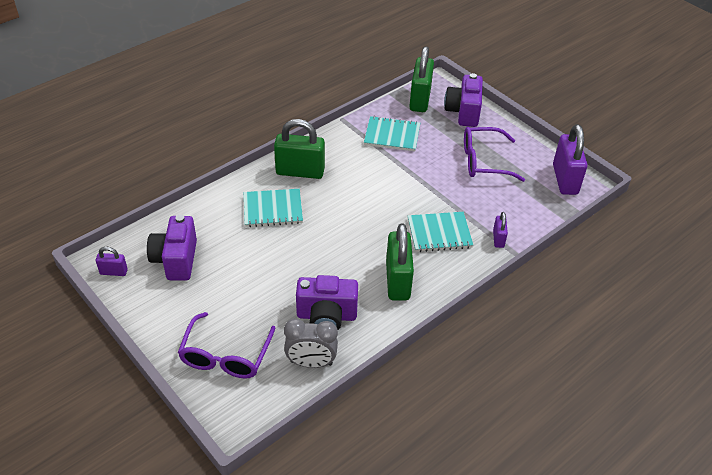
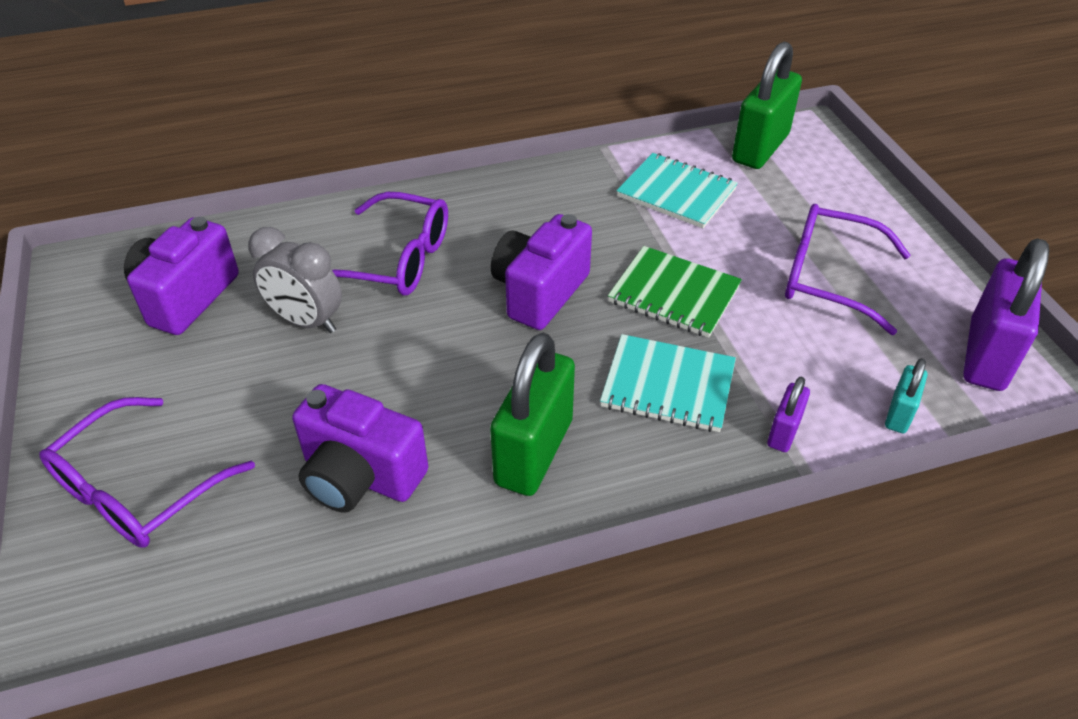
camera: 25 degrees right, 0 degrees up
purple padlock [96,247,128,276] -> none
turquoise notebook [244,189,303,227] -> purple glasses [332,192,448,296]
green padlock [274,119,325,179] -> none
grey clock [284,319,338,368] -> grey clock moved to [248,227,342,333]
purple camera [444,73,483,127] -> purple camera moved to [491,214,592,330]
none -> green notebook [608,246,742,338]
none -> turquoise padlock [885,358,927,434]

